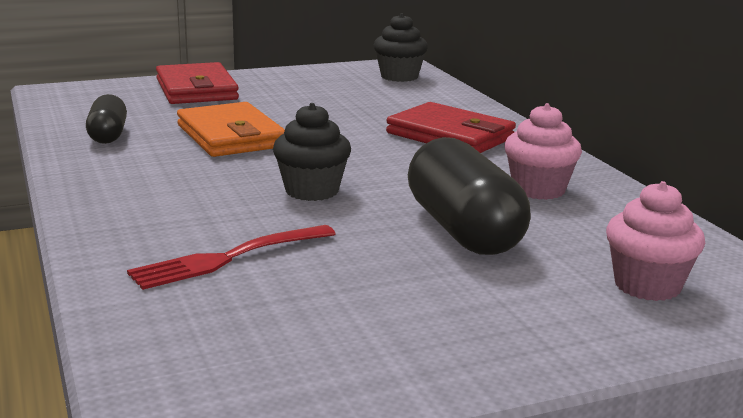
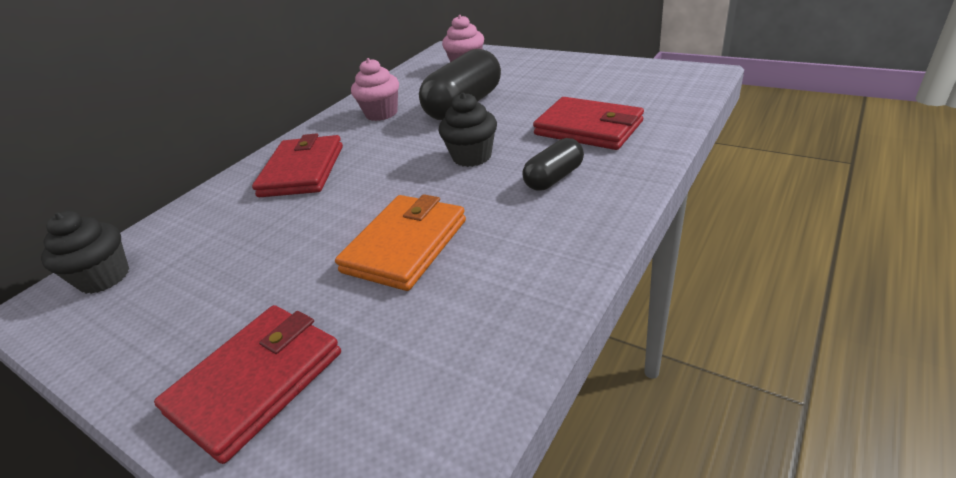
camera: 120 degrees left, 15 degrees up
black capsule [86,94,127,144] -> black capsule moved to [522,138,584,191]
red fork [127,225,335,290] -> red wallet [533,97,644,150]

